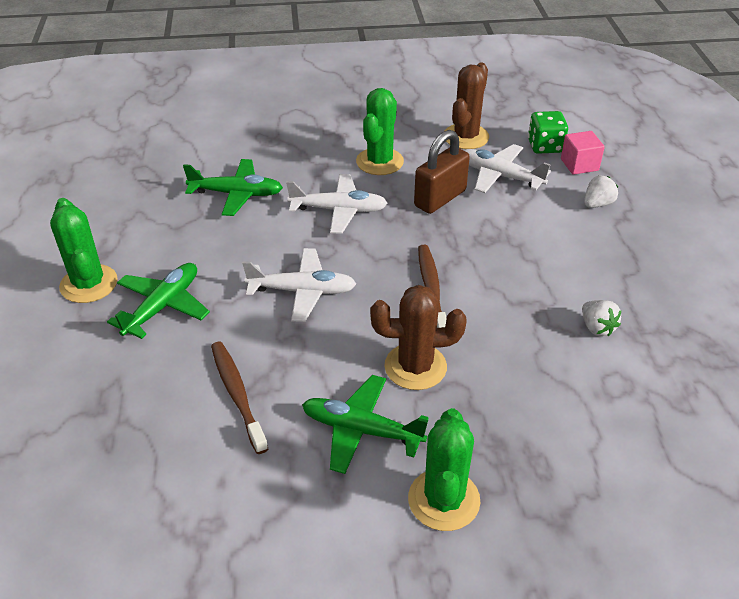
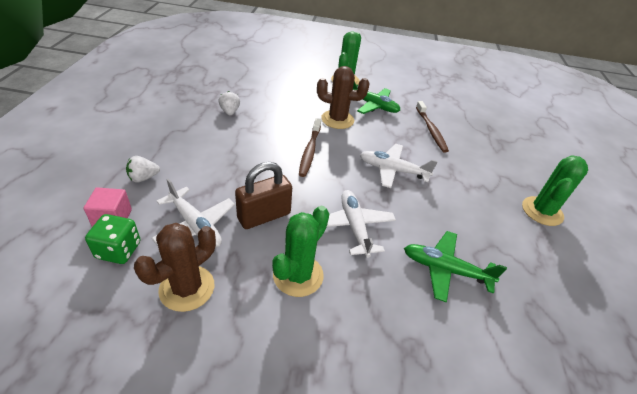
camera: 170 degrees left, 0 degrees up
green cactus [50,198,118,303] -> green cactus turned 45 degrees clockwise [522,155,588,226]
green plane [107,263,210,339] -> none
white plane [286,174,388,234] -> white plane turned 60 degrees clockwise [327,190,396,258]

